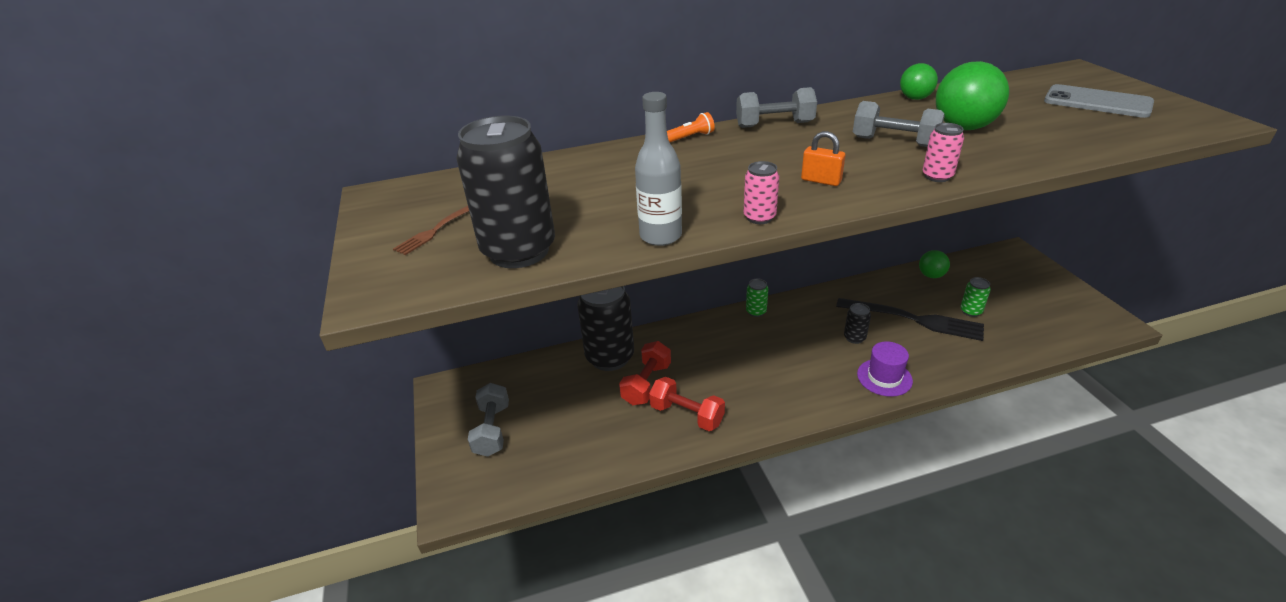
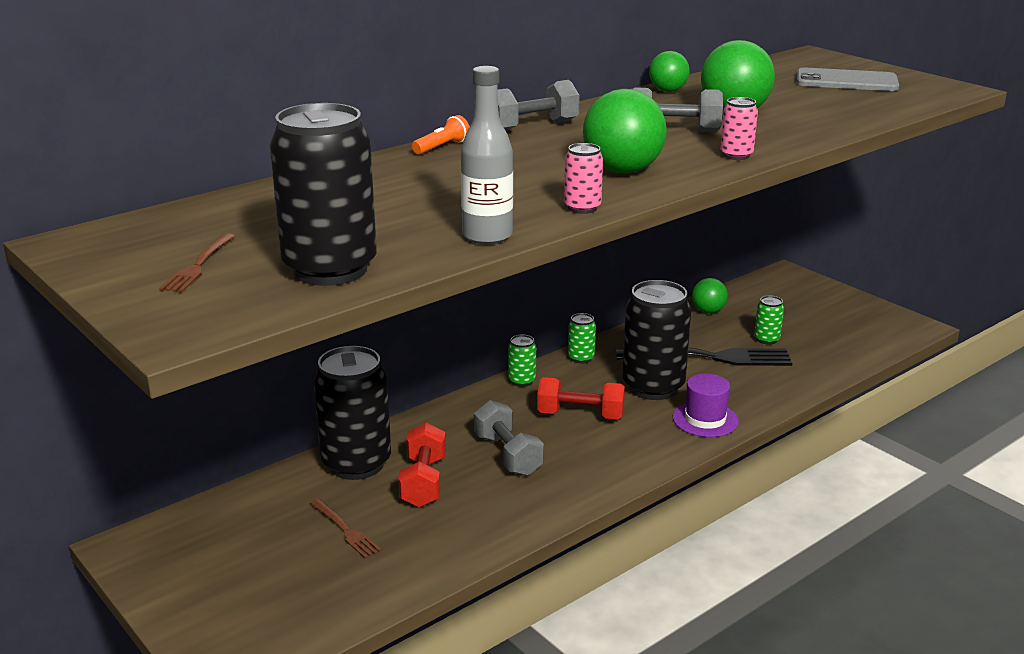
camera: 25 degrees left, 10 degrees down
grey dumbbell [468,383,509,457] -> grey dumbbell moved to [474,400,544,476]
red dumbbell [649,377,725,431] -> red dumbbell moved to [537,377,625,419]
orange padlock [801,131,845,186] -> green ball [583,89,667,173]
black can [844,303,871,344] -> black can [622,280,691,400], size x2.25
none -> brown fork [310,499,382,559]
none -> green can [568,313,596,364]

